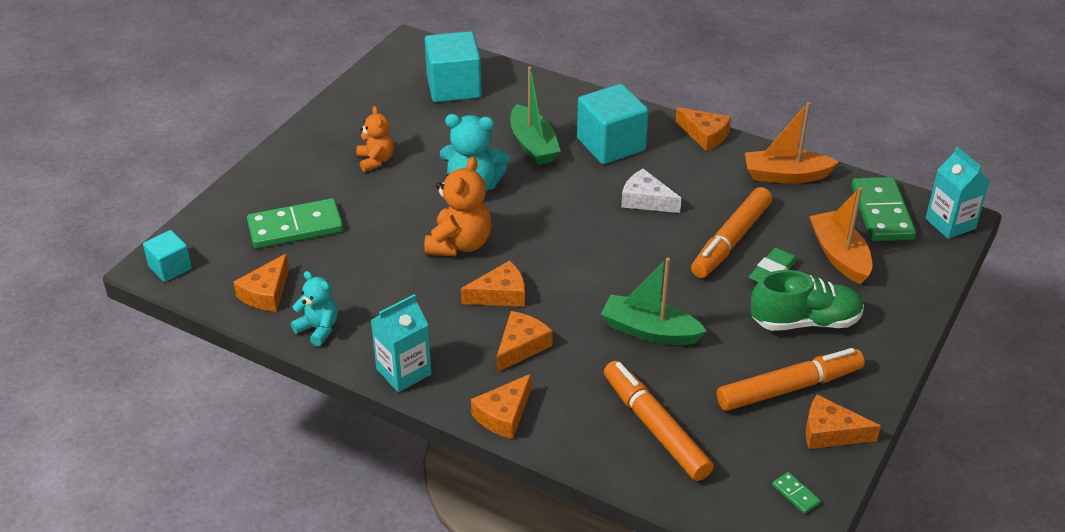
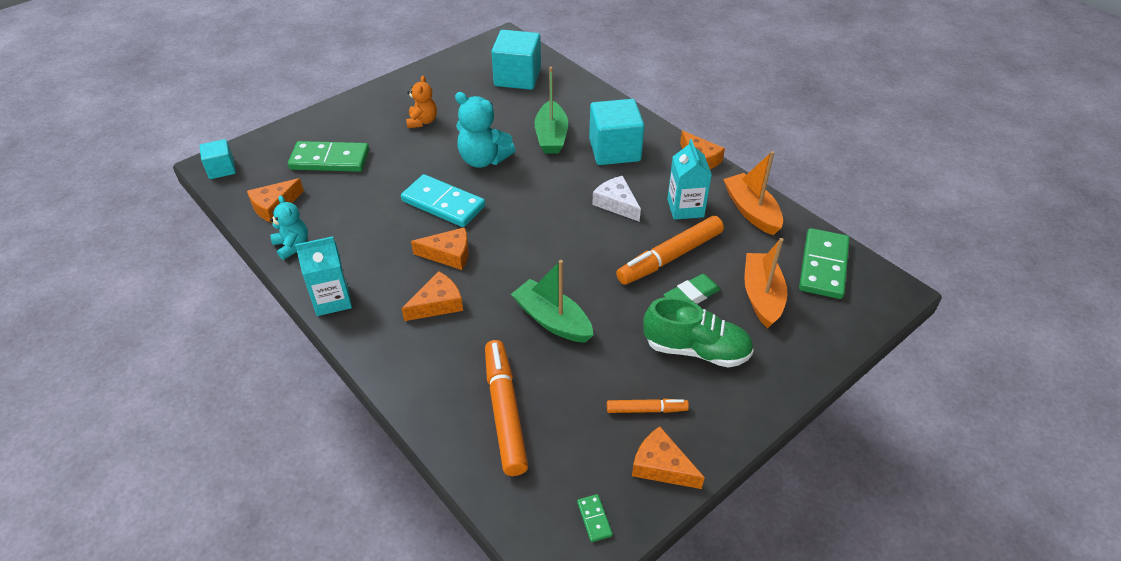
camera: 20 degrees right, 5 degrees up
orange teddy bear [424,157,492,256] -> turquoise domino [401,174,485,227]
orange cheese [471,374,531,439] -> none
orange marker [717,348,865,411] -> orange marker [607,399,689,413], size x0.54
orange boat [745,102,839,184] -> orange boat turned 45 degrees clockwise [723,151,783,235]
turquoise carton [925,147,990,239] -> turquoise carton moved to [667,139,712,220]

